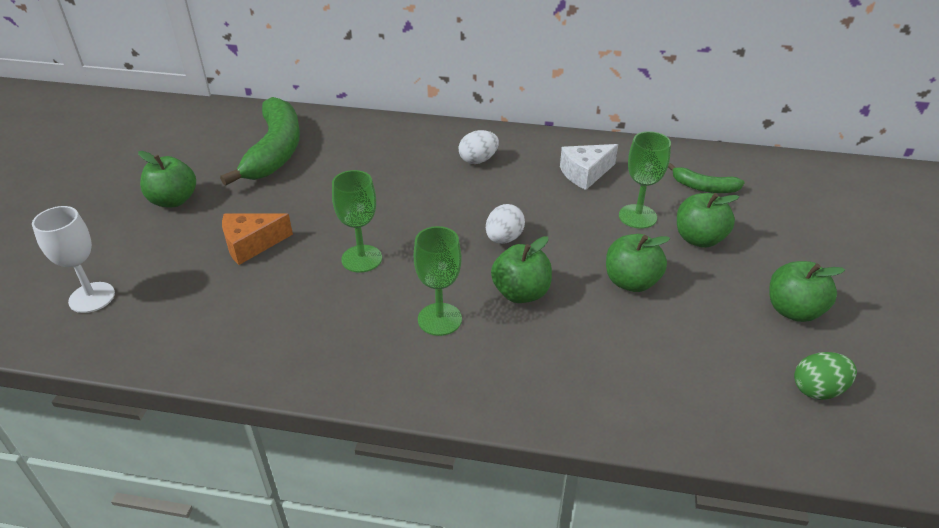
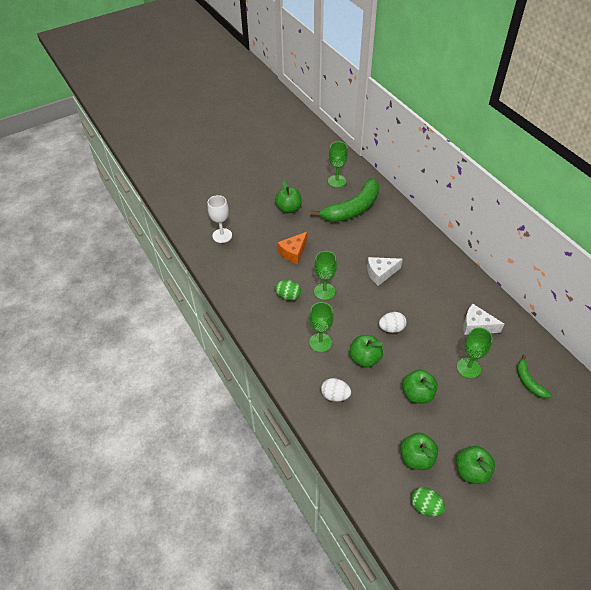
camera: 50 degrees right, 10 degrees up
orange cheese [222,213,293,265] -> orange cheese turned 75 degrees counterclockwise [277,232,307,264]
white egg [459,130,499,164] -> white egg moved to [321,378,351,402]
green apple [677,193,739,248] -> green apple moved to [400,433,438,470]
none -> green egg [275,280,301,301]
none -> green goblet [328,141,348,188]
none -> white cheese [367,257,403,286]

